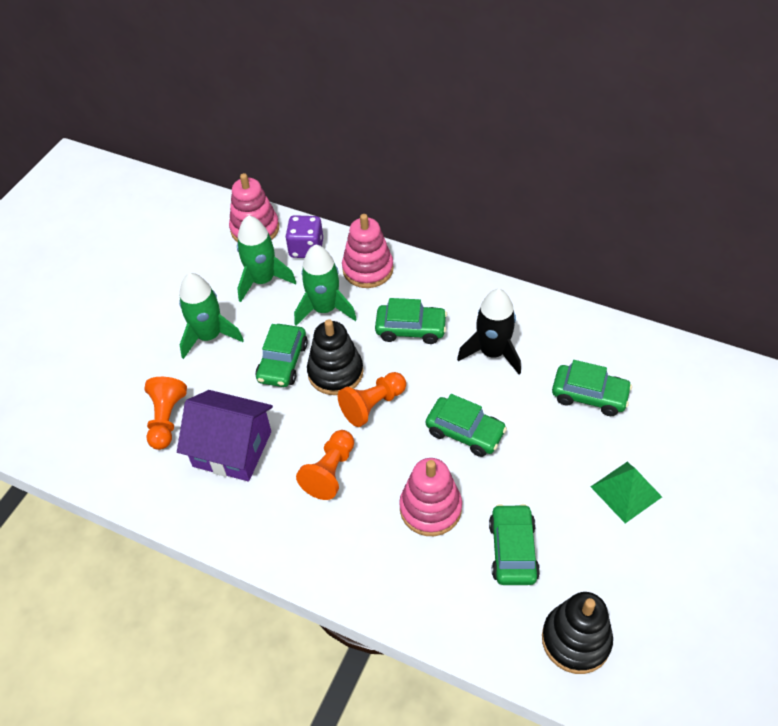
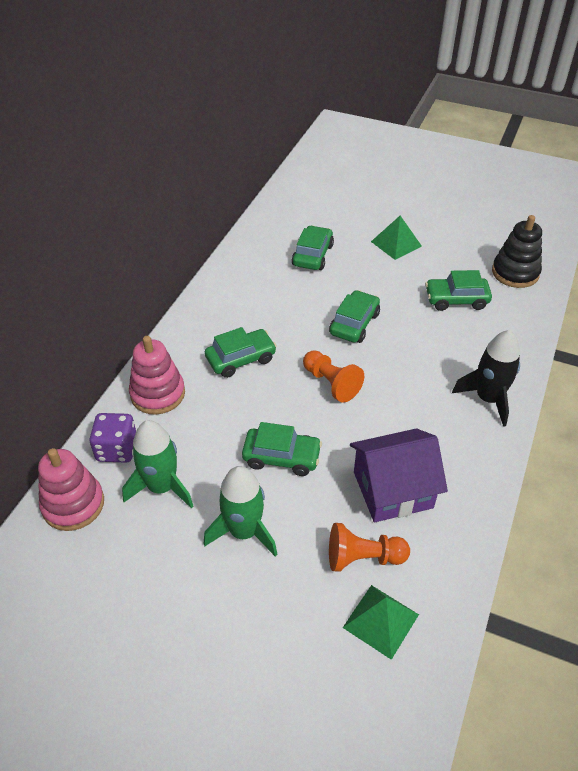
camera: 95 degrees left, 5 degrees down
purple house [177,390,273,481] -> purple house turned 60 degrees clockwise [350,429,448,522]
green rocket [294,244,357,326] -> none
orange pawn [296,430,354,500] -> none
black stacking toy [307,319,363,395] -> none
green car [375,298,447,344] -> green car turned 60 degrees clockwise [205,327,277,378]
pink stacking toy [399,458,462,536] -> none
black rocket [457,289,521,374] -> black rocket moved to [452,330,520,427]
none -> green pyramid [343,585,419,660]

